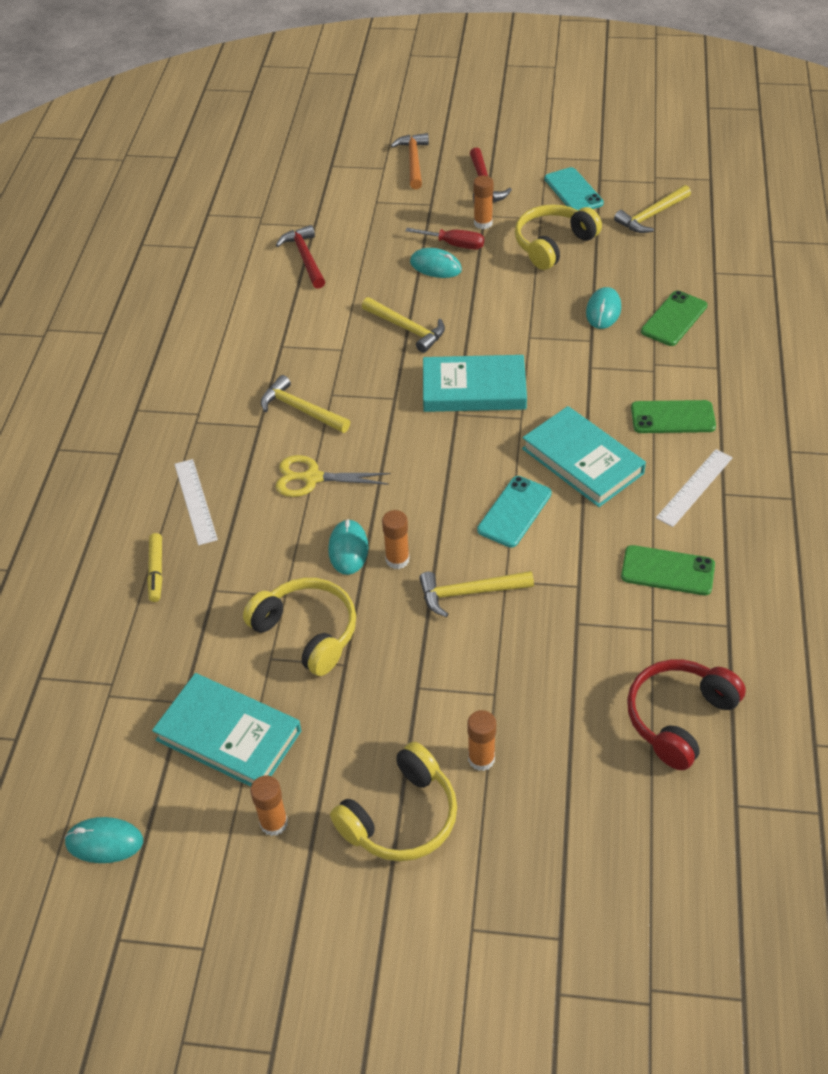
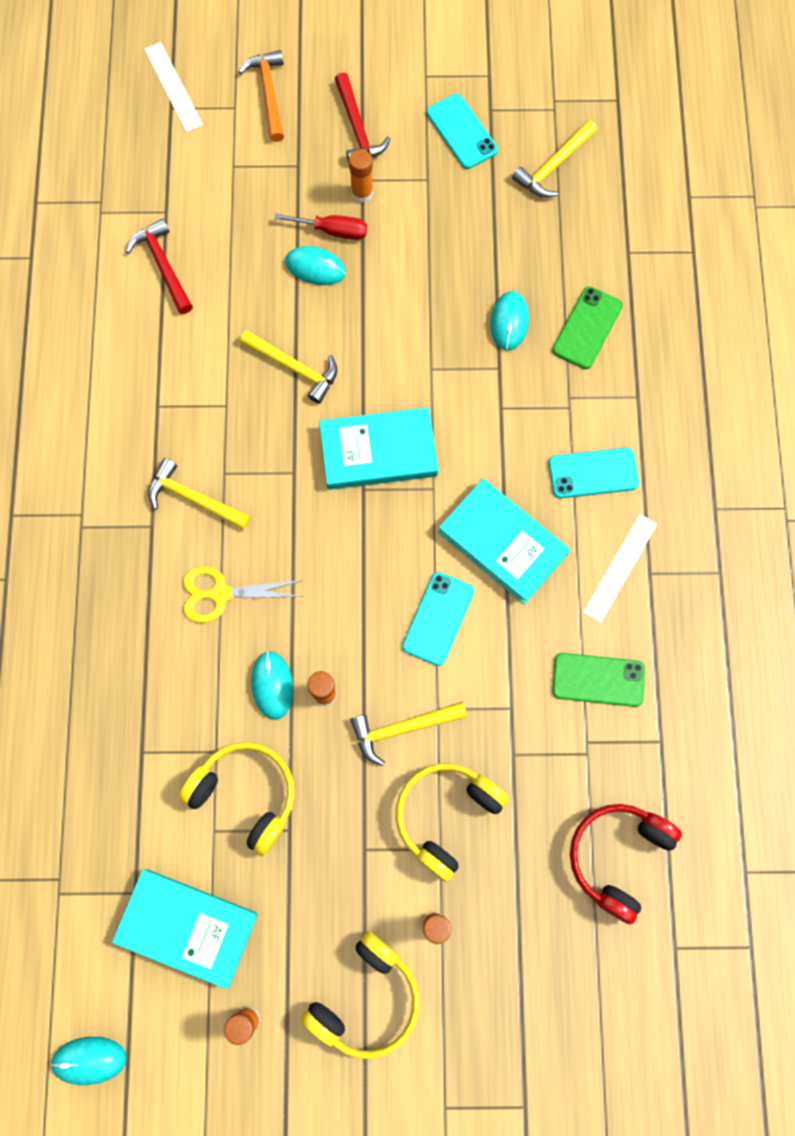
camera: 10 degrees left, 25 degrees up
yellow marker [147,533,162,602] -> none
white ruler [174,459,218,545] -> white ruler moved to [144,42,203,132]
yellow headphones [515,204,602,270] -> yellow headphones moved to [396,763,509,882]
green phone [631,400,716,433] -> turquoise phone [548,448,639,498]

